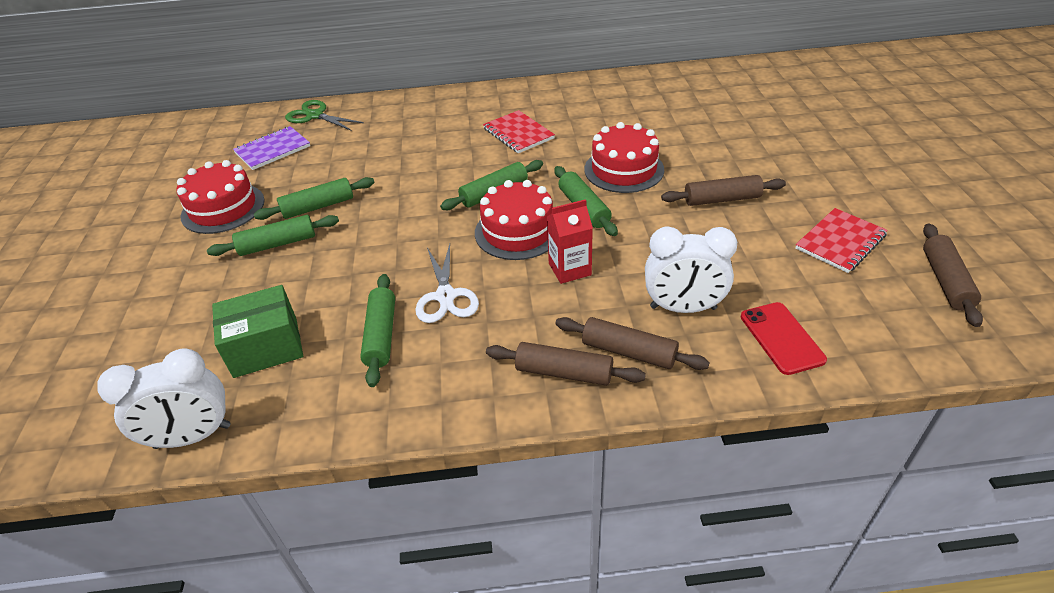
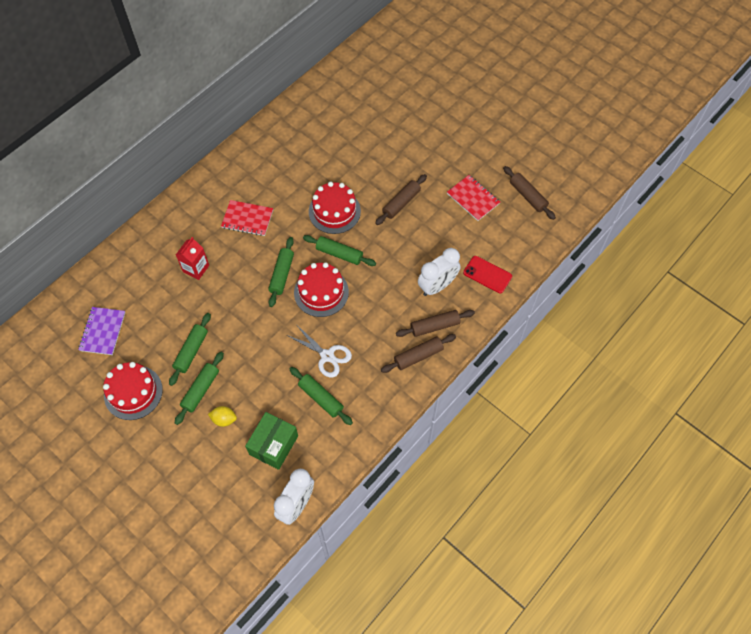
camera: 45 degrees left, 20 degrees up
green scissors [285,100,364,130] -> none
red carton [547,199,593,284] -> red carton moved to [176,237,209,280]
red notebook [795,208,888,273] -> red notebook turned 45 degrees counterclockwise [447,175,500,221]
none -> yellow lemon [208,406,237,427]

